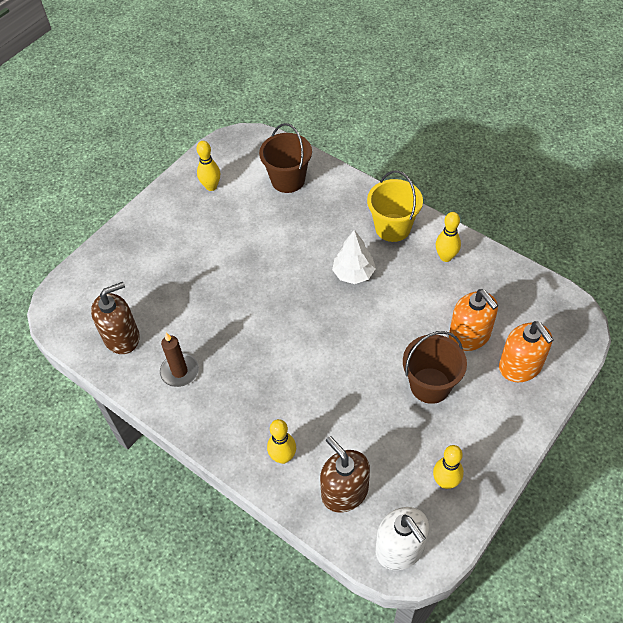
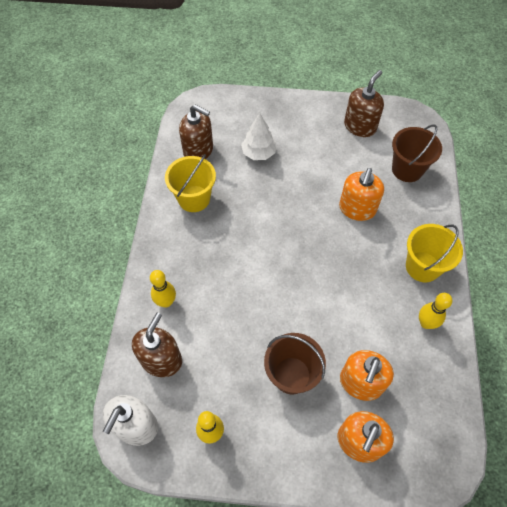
camera: 55 degrees right, 5 degrees up
brown candle [160,333,199,387] -> yellow bucket [165,154,216,212]
yellow bowling pin [197,141,220,191] -> brown soap dispenser [344,70,384,137]
white tree [332,230,376,284] -> white tree moved to [241,113,277,160]
none -> orange soap dispenser [339,168,384,221]

